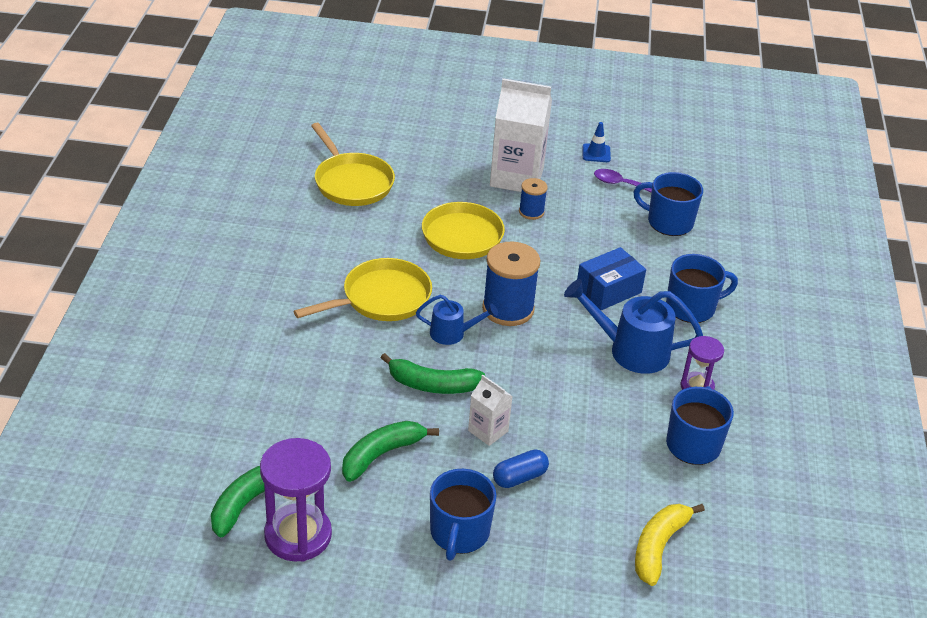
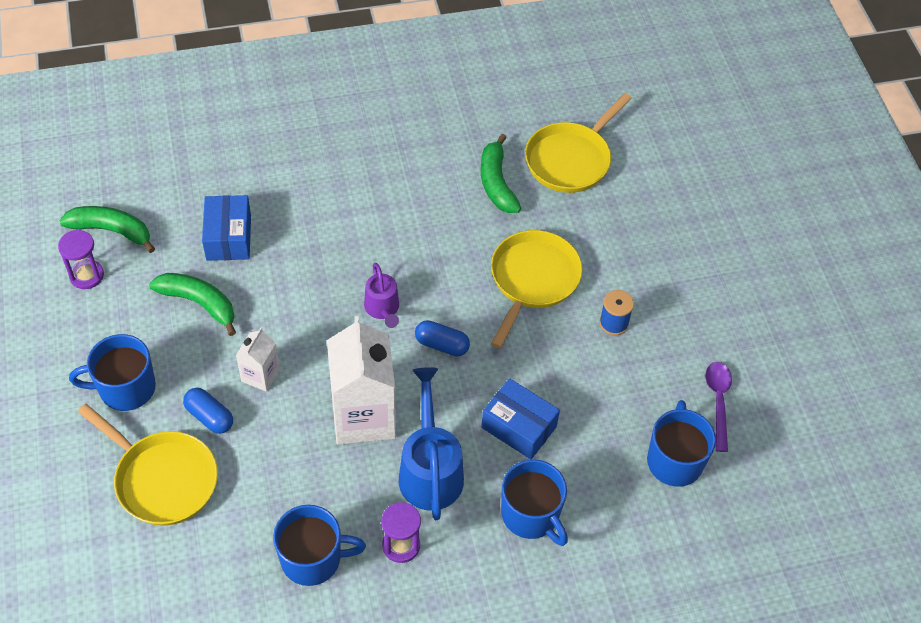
camera: 70 degrees right, 15 degrees up
purple hourglass [260,438,332,562] -> purple hourglass [58,230,104,289], size x0.58
yellow pan [293,258,432,321] -> yellow pan moved to [78,404,218,526]
green banana [381,353,485,394] -> green banana moved to [481,134,521,213]
blue watering can [416,295,498,345] -> purple watering can [364,263,399,328]
blue spool [482,241,540,326] -> blue capsule [415,320,470,356]
white carton [490,78,552,192] -> white carton moved to [327,316,396,445]
blue traffic cone [583,122,611,162] -> none
yellow banana [635,504,705,586] -> none
none -> blue box [202,195,251,261]

